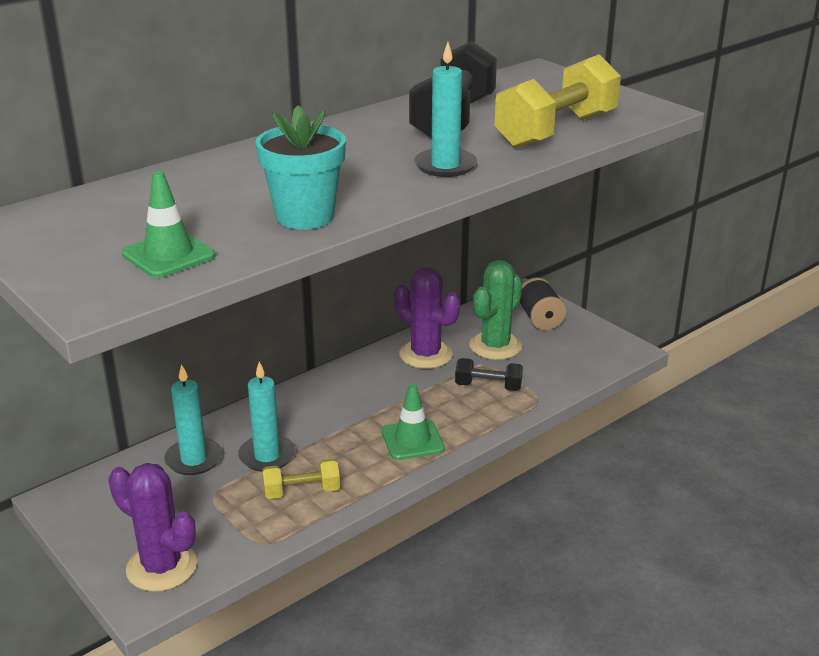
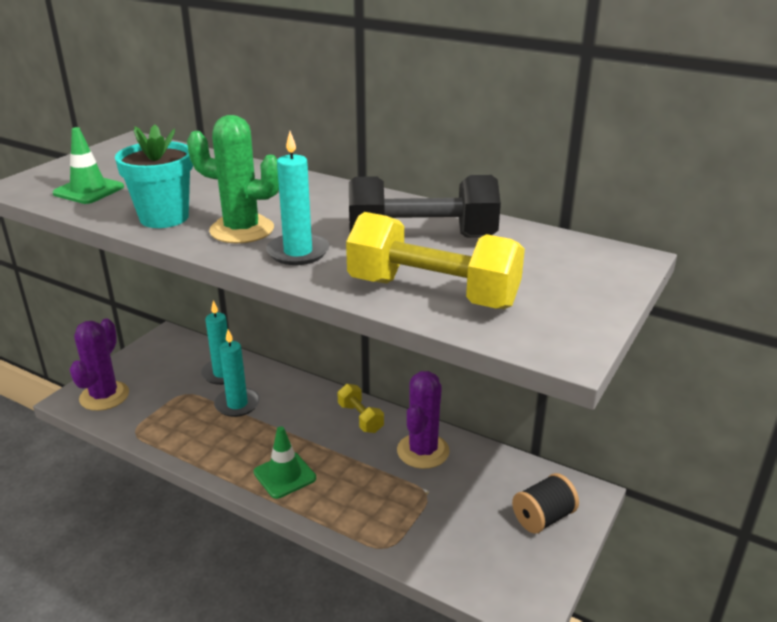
camera: 70 degrees right, 0 degrees up
yellow dumbbell [262,458,340,499] -> yellow dumbbell moved to [337,384,384,433]
black dumbbell [455,358,523,391] -> none
green cactus [469,260,522,360] -> green cactus moved to [187,115,279,243]

